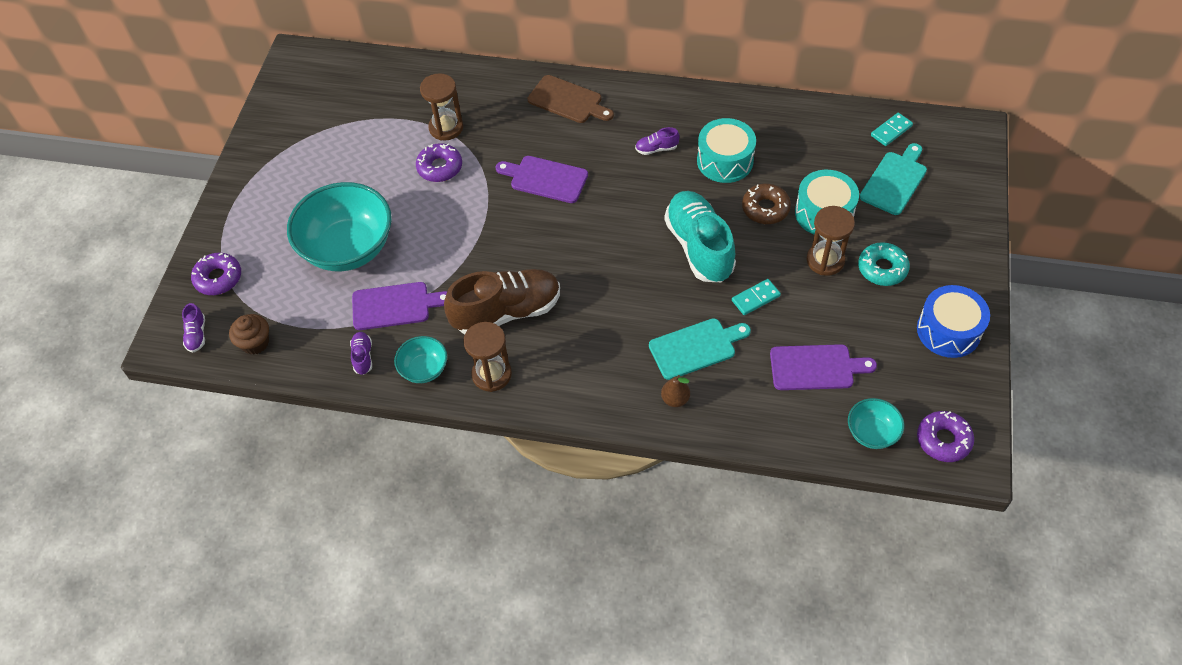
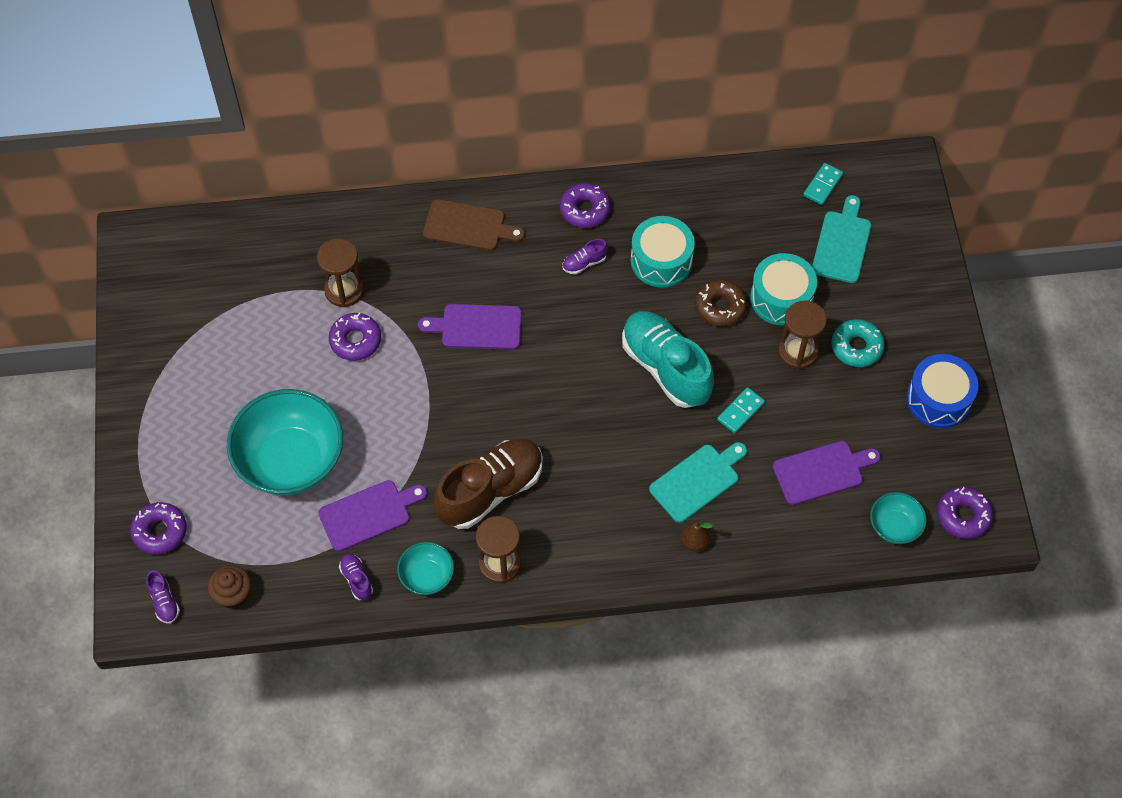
camera: 20 degrees left, 5 degrees up
none -> purple donut [560,183,610,228]

